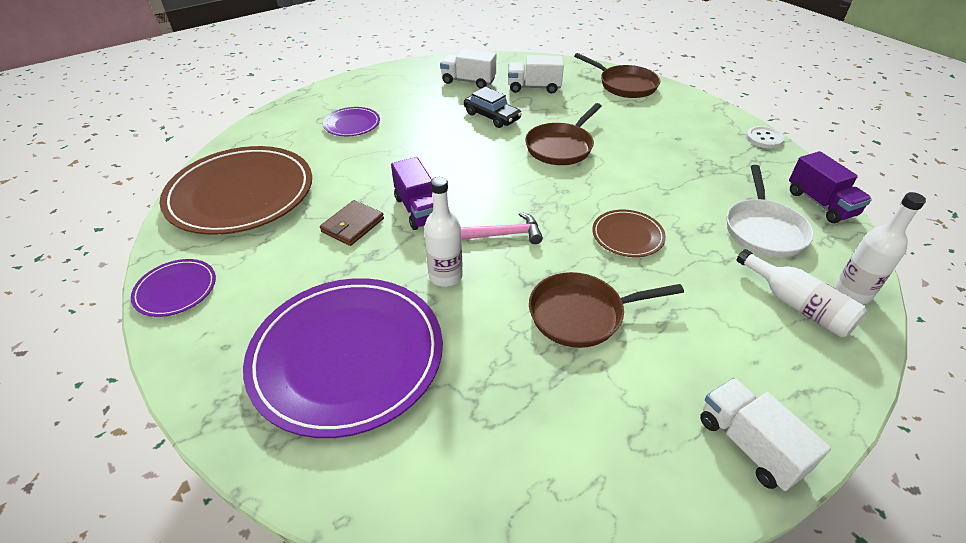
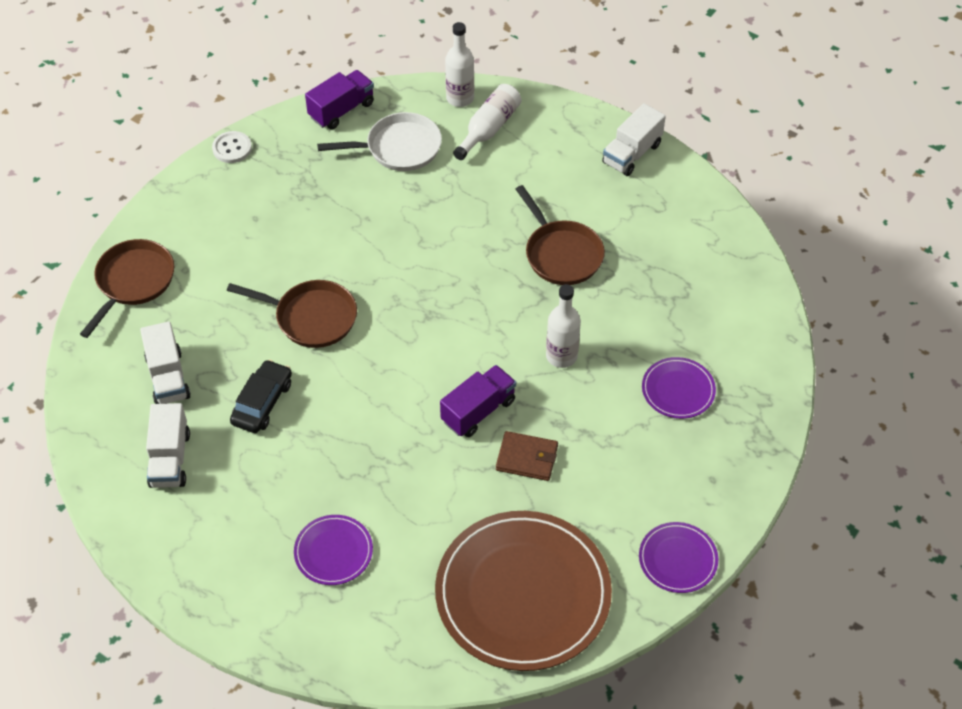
camera: 110 degrees left, 10 degrees up
purple plate [243,278,443,438] -> purple plate [642,357,716,419], size x0.46
pink hammer [461,212,543,244] -> none
brown plate [592,210,666,257] -> none

